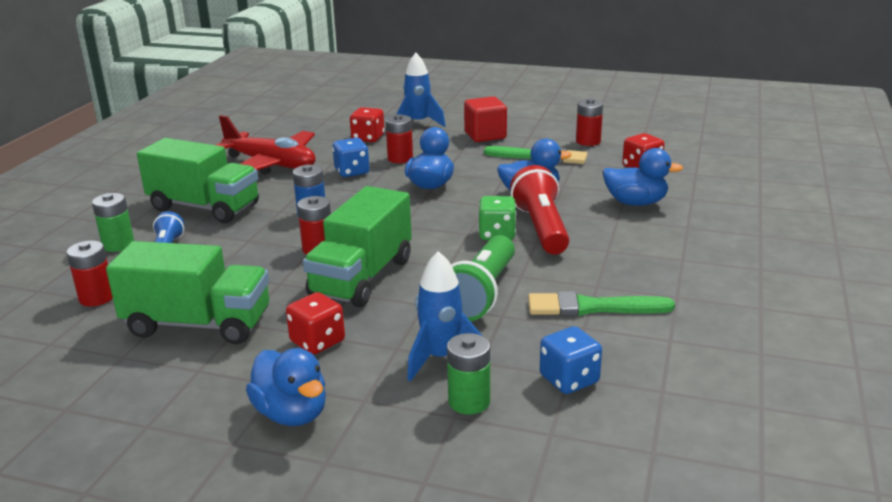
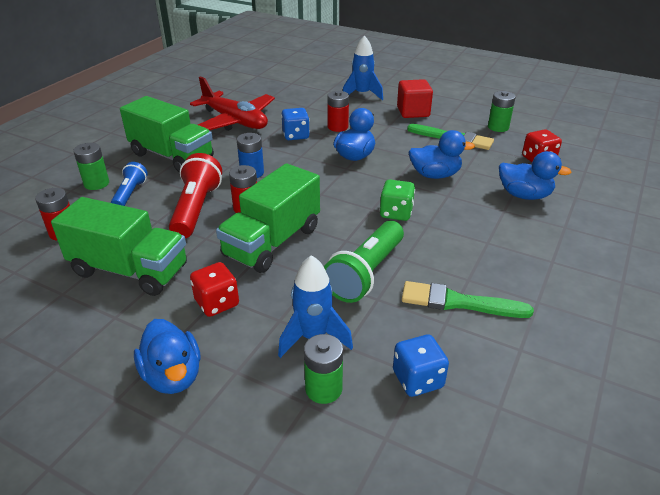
camera: 10 degrees right, 10 degrees up
red dice [350,107,385,142] -> none
red flashlight [510,165,569,254] -> red flashlight moved to [169,153,222,238]
red battery [576,98,603,146] -> green battery [488,91,516,132]

